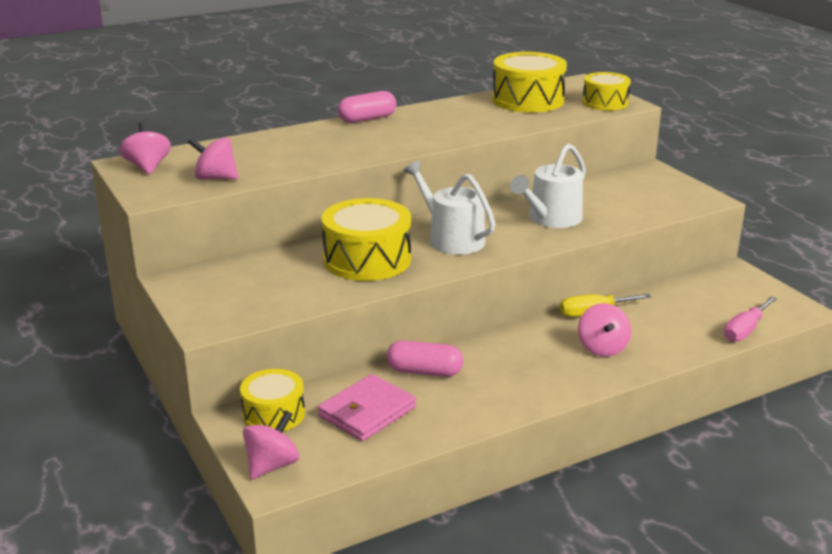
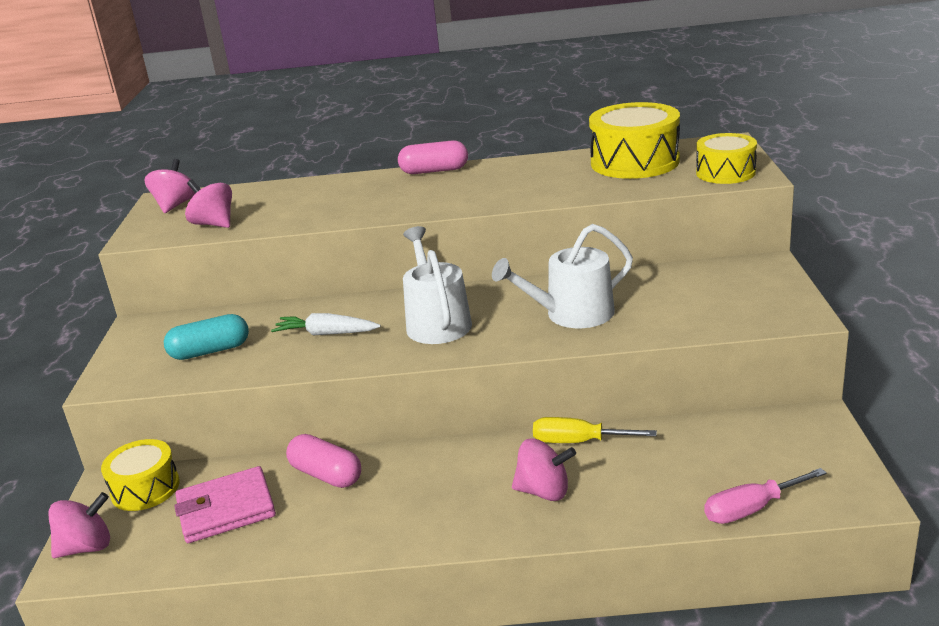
camera: 30 degrees right, 0 degrees up
yellow drum [322,198,411,281] -> white carrot [271,313,381,335]
pink spinning top [578,303,631,357] -> pink spinning top turned 105 degrees counterclockwise [512,439,576,501]
none -> turquoise capsule [164,314,249,360]

